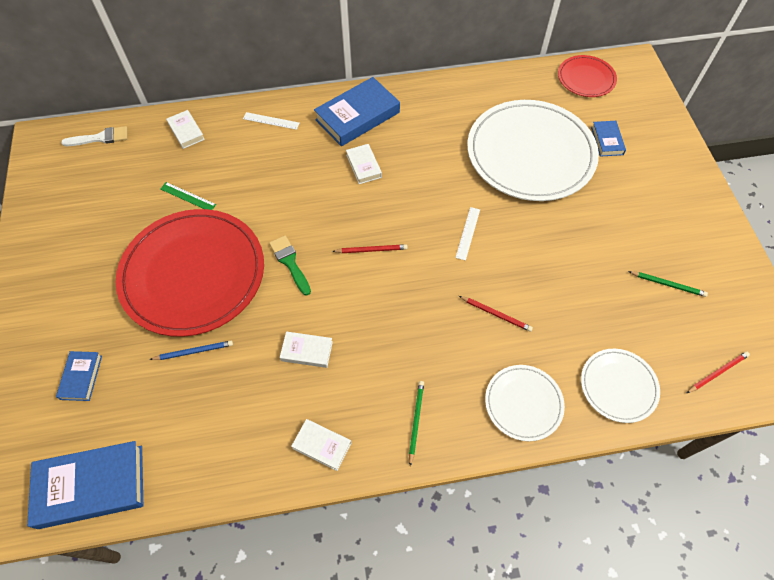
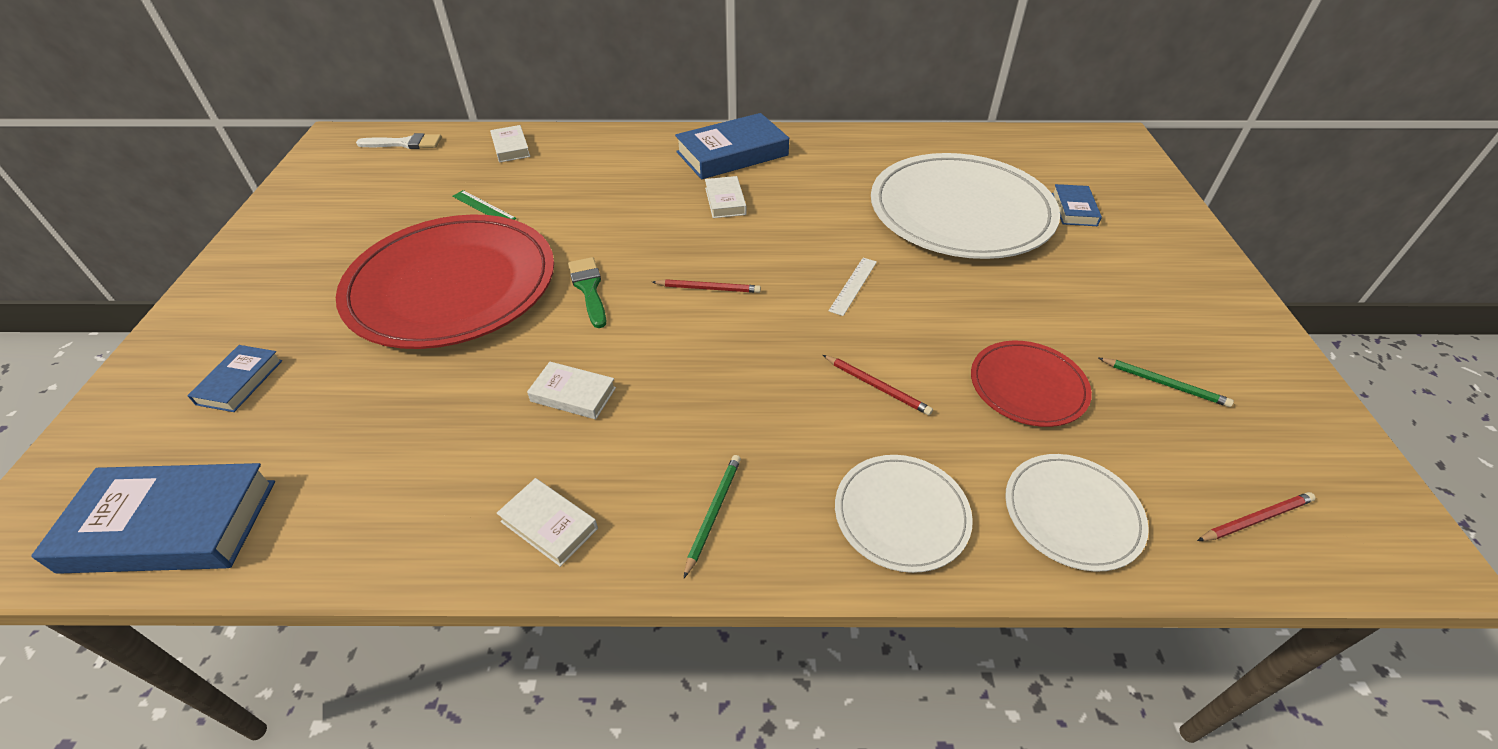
camera: 10 degrees right, 15 degrees down
blue pencil [149,341,233,360] -> none
white ruler [243,112,299,130] -> none
red plate [558,55,617,97] -> red plate moved to [971,341,1092,427]

